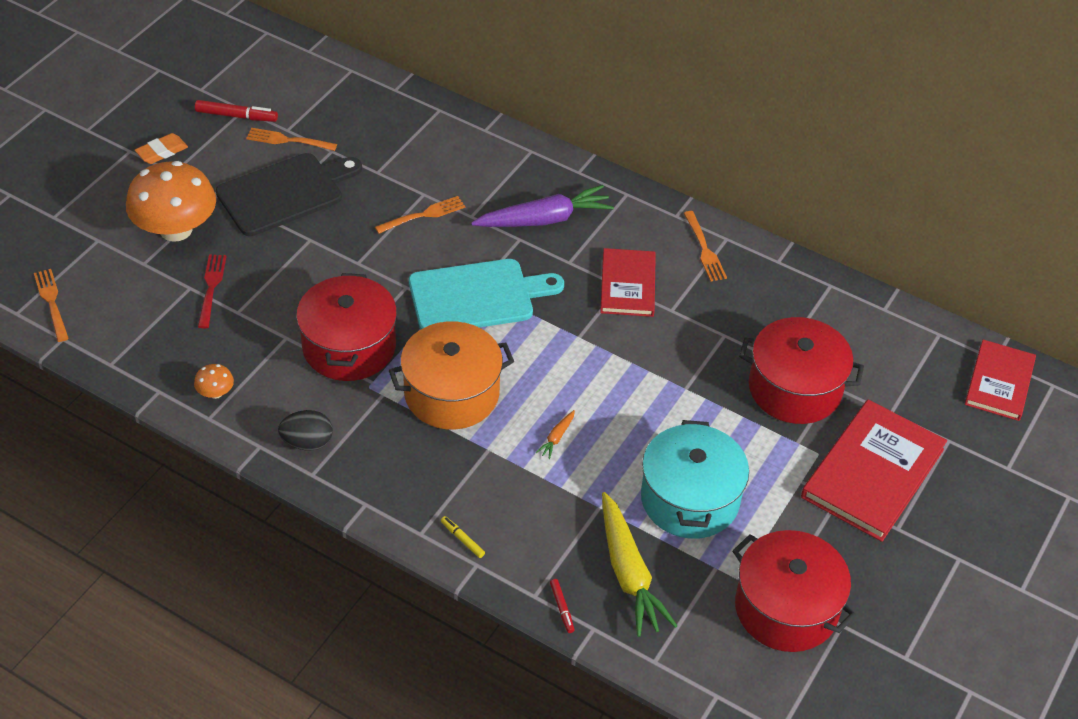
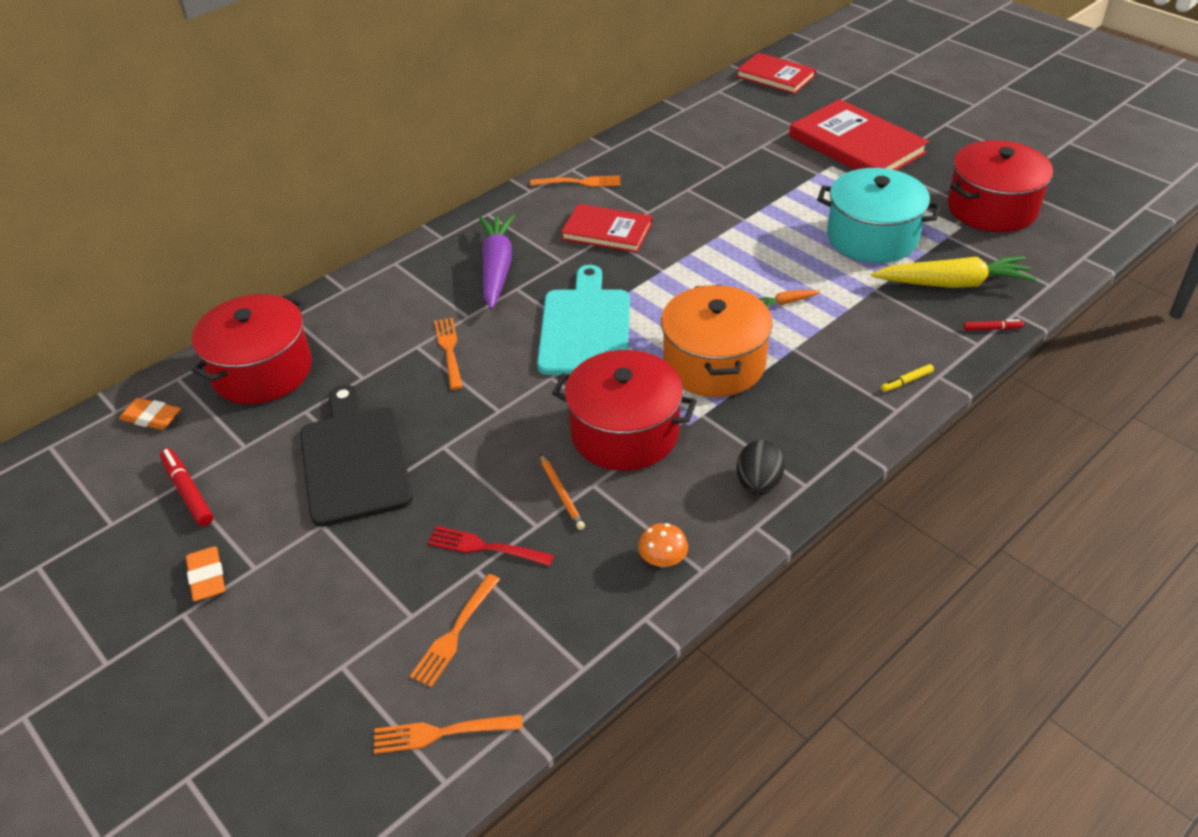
camera: 70 degrees left, 5 degrees down
orange mushroom [126,161,216,242] -> none
red marker [195,100,278,122] -> red marker turned 60 degrees counterclockwise [160,448,213,526]
orange fork [246,128,337,151] -> orange fork moved to [410,574,500,687]
orange carrot [536,410,575,459] -> orange carrot turned 120 degrees clockwise [759,290,821,306]
red pot [739,317,864,424] -> red pot moved to [192,294,312,404]
none -> orange eraser [119,398,181,430]
none -> orange pencil [540,454,585,530]

